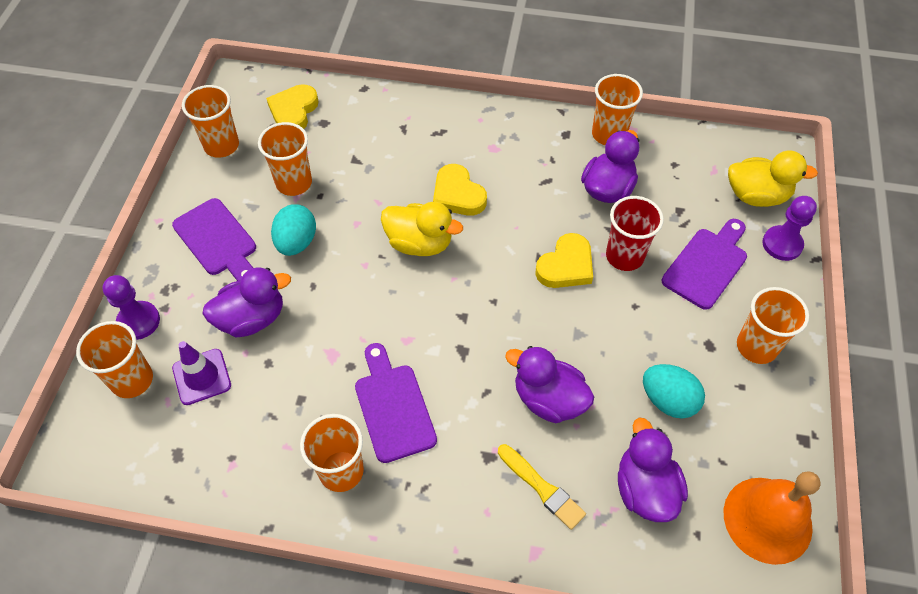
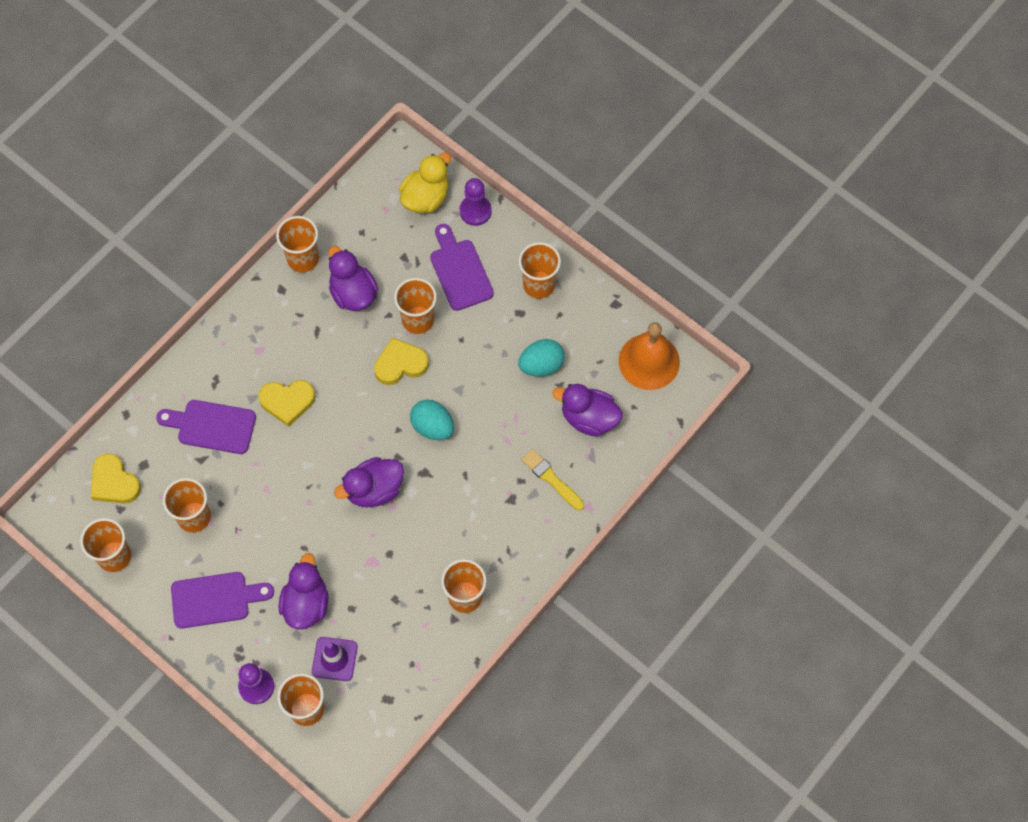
camera: 60 degrees left, 10 degrees up
turquoise egg [271,204,316,256] -> turquoise egg moved to [410,400,454,440]
purple cutting board [355,343,437,463] -> purple cutting board moved to [156,400,256,454]
yellow duck [381,202,463,256] -> none
yellow brush [498,444,586,530] -> yellow brush turned 120 degrees counterclockwise [521,449,584,510]
purple duck [505,346,594,423] -> purple duck moved to [334,457,404,507]
yellow heart [535,233,593,288] -> yellow heart turned 90 degrees counterclockwise [374,337,429,385]
red cup [606,196,664,271] -> orange cup [394,278,437,334]

